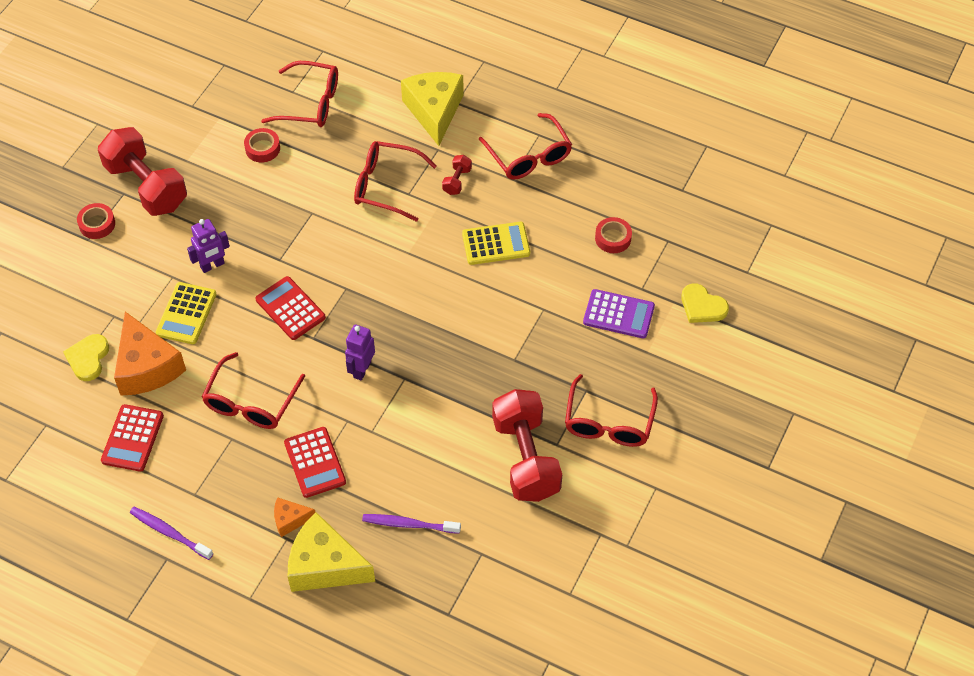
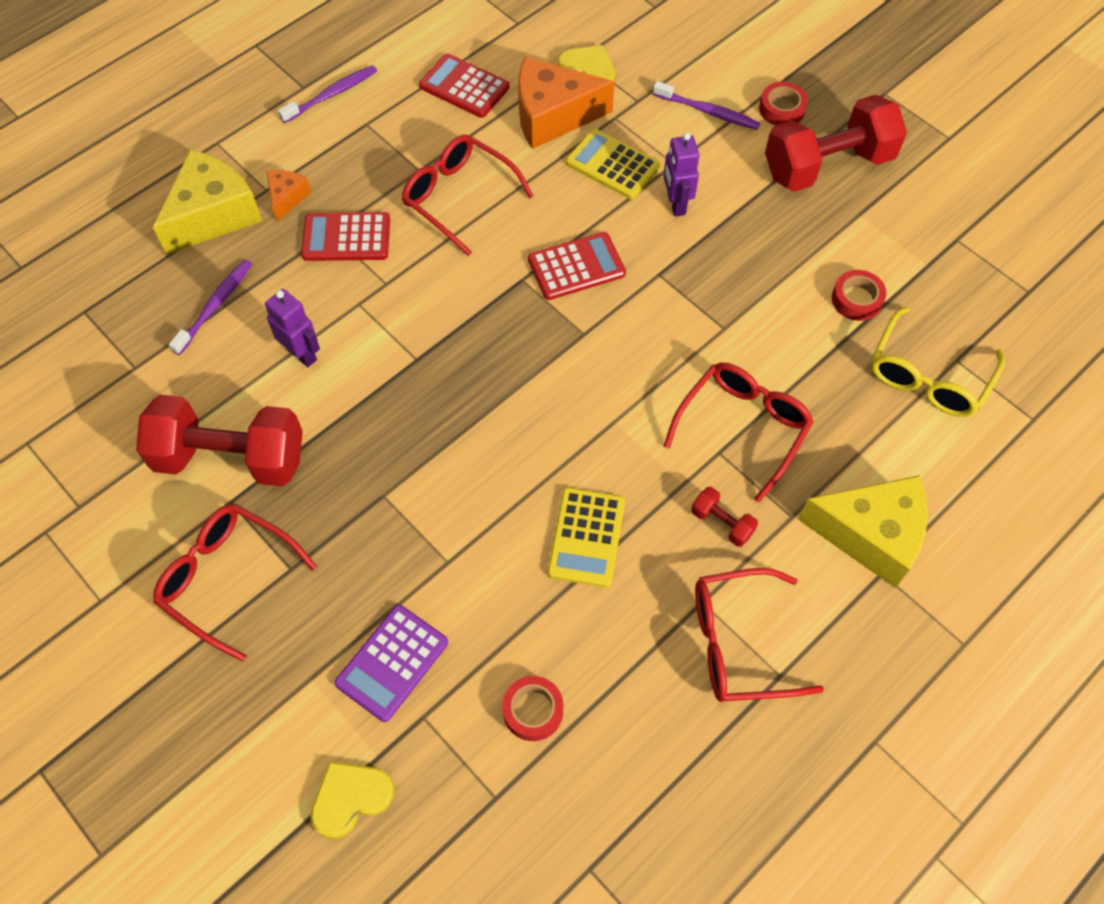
camera: 110 degrees right, 5 degrees up
red glasses [261,61,338,127] -> yellow glasses [871,307,1005,417]
purple robot [345,324,375,380] -> purple robot moved to [265,289,320,367]
none -> purple toothbrush [653,81,760,130]

